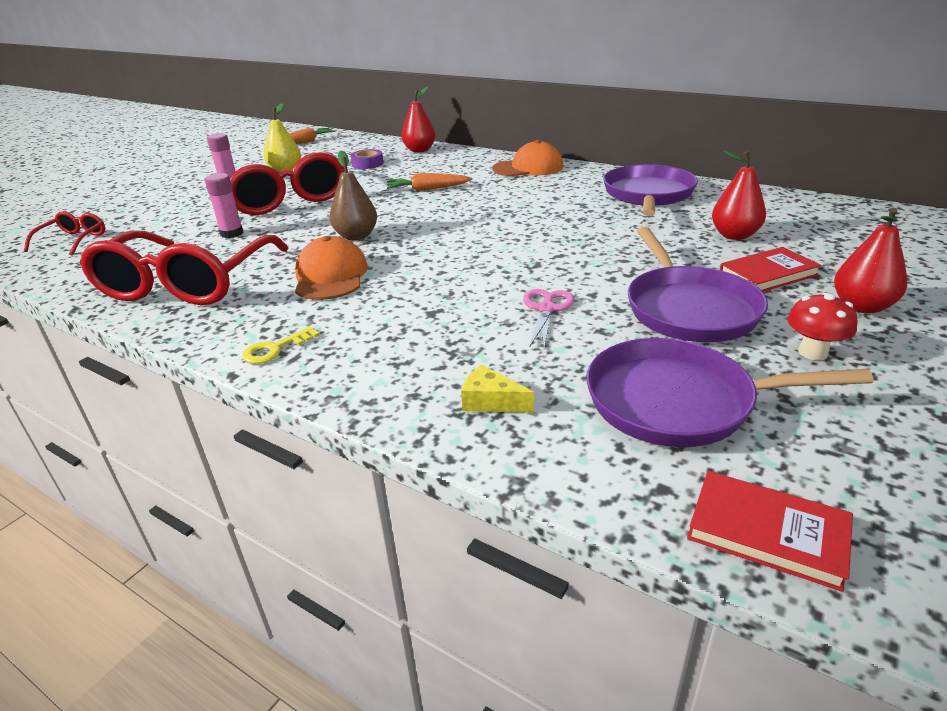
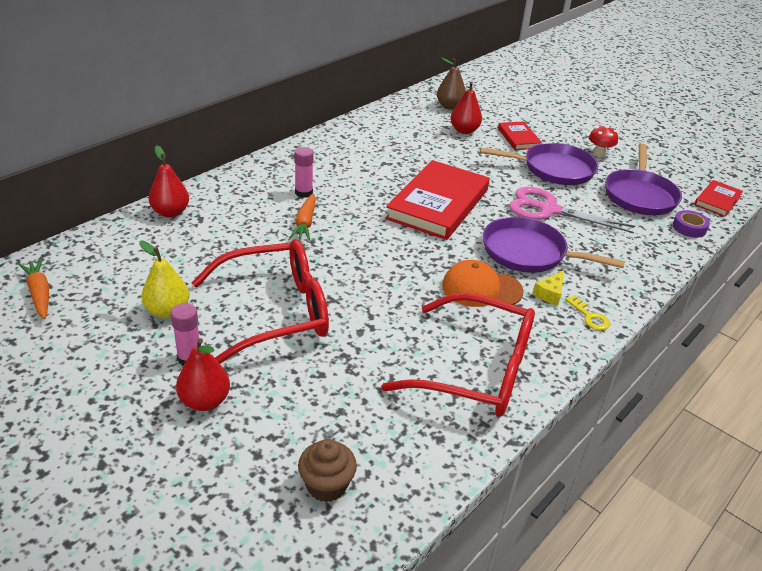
camera: 85 degrees left, 5 degrees up
red glasses [24,211,105,256] -> brown cupcake [298,439,357,502]
pink glue stick [205,173,243,238] -> pink glue stick moved to [294,147,314,198]
brown pear [329,151,377,240] -> brown pear moved to [437,58,466,110]
purple tape [350,149,384,169] -> purple tape moved to [673,210,710,238]
yellow cheese [461,365,534,413] -> yellow cheese moved to [533,270,564,305]
orange cap [492,140,563,176] -> none
pink scissors [523,289,575,348] -> pink scissors [509,187,635,233], size x1.80
purple pan [603,164,698,216] -> purple pan moved to [482,217,625,273]
red pear [834,208,907,314] -> red pear moved to [176,338,230,411]
none -> red book [385,160,490,240]

